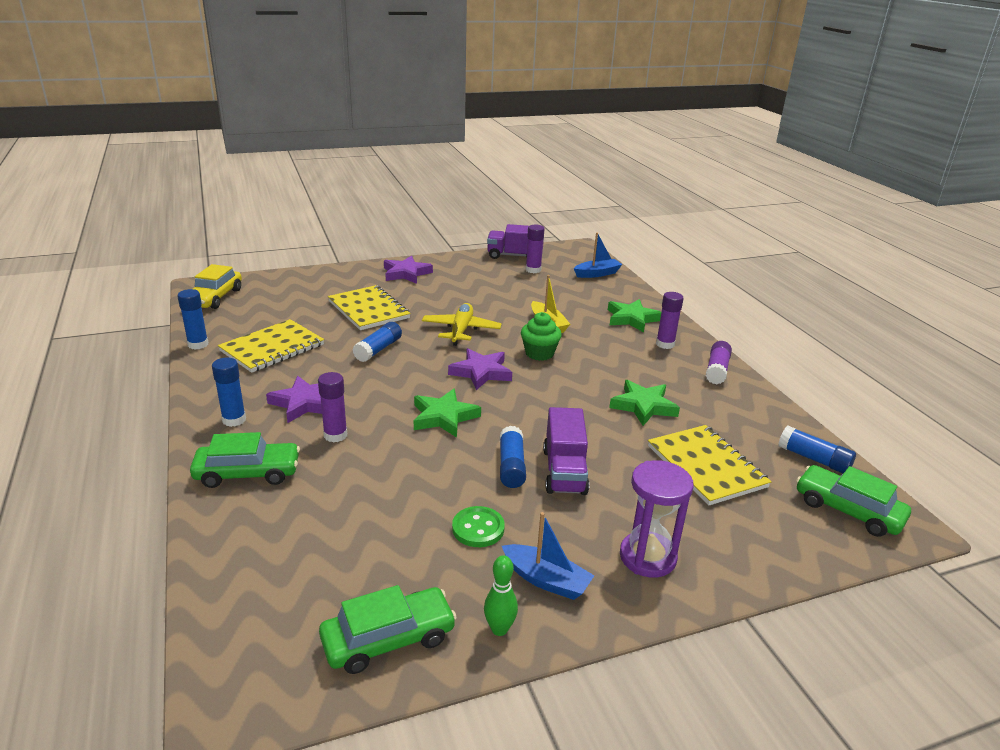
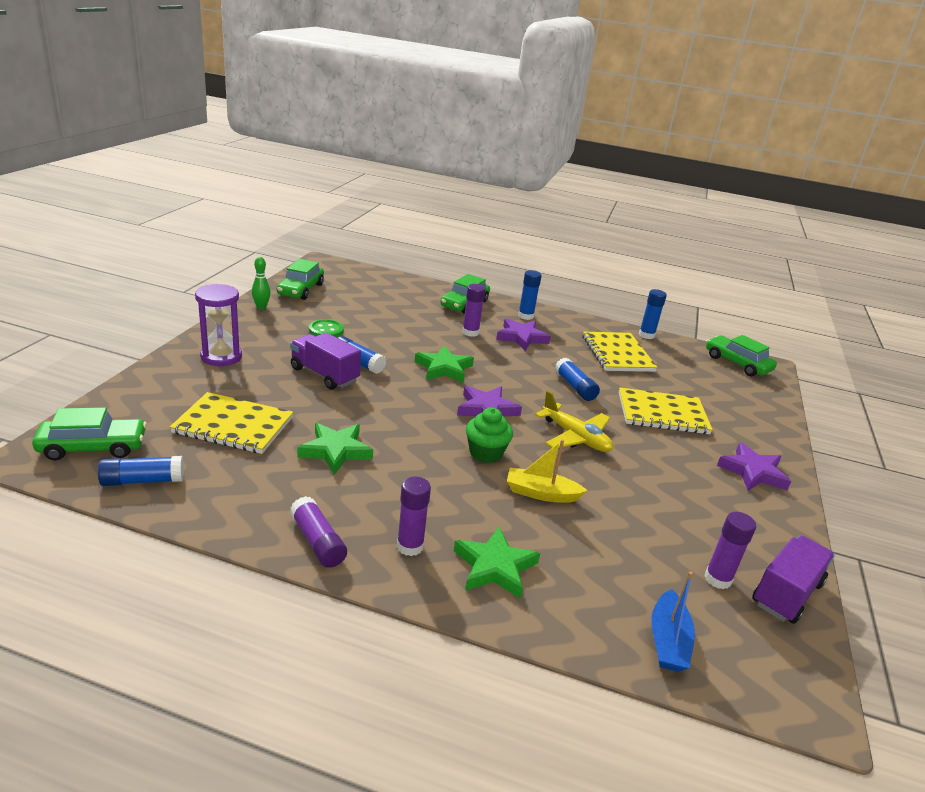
camera: 125 degrees right, 0 degrees up
yellow car [193,264,242,309] -> green car [706,335,777,376]
blue boat [502,512,594,600] -> none

